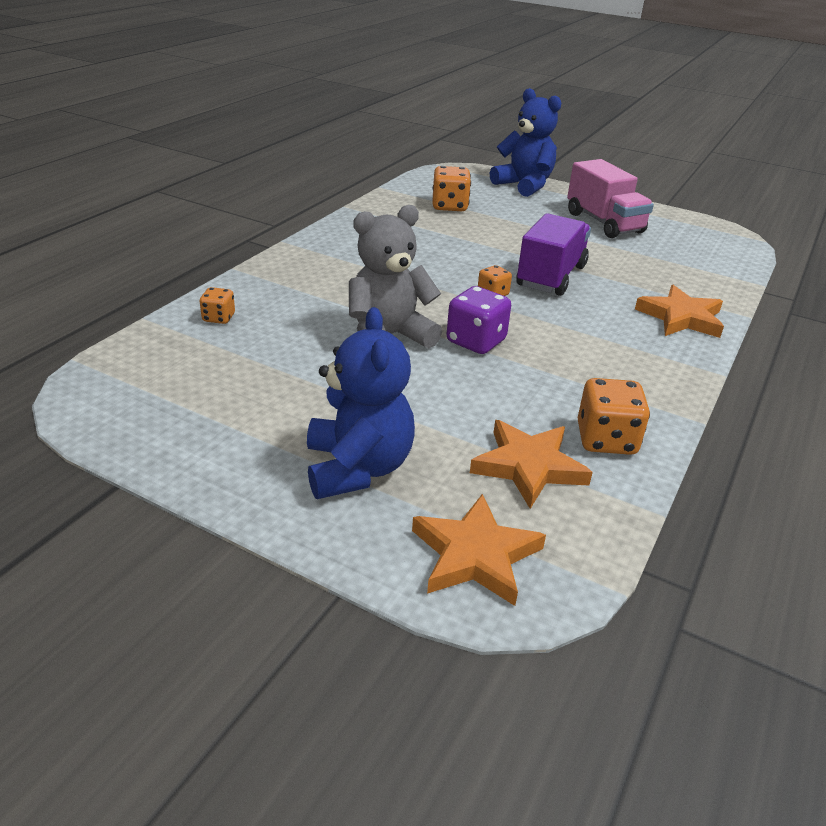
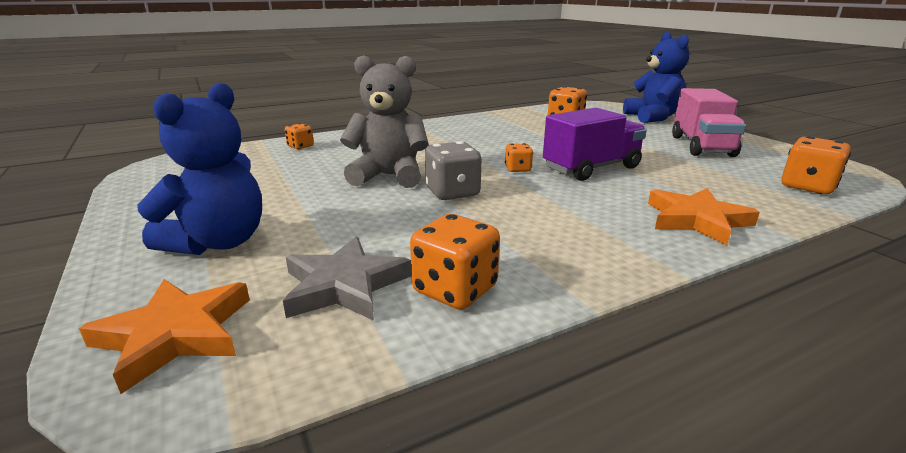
camera: 35 degrees right, 10 degrees down
purple dice [447,286,511,354] -> grey dice [425,141,481,200]
orange star [470,420,593,509] -> grey star [283,237,412,321]
none -> orange dice [782,136,851,194]

